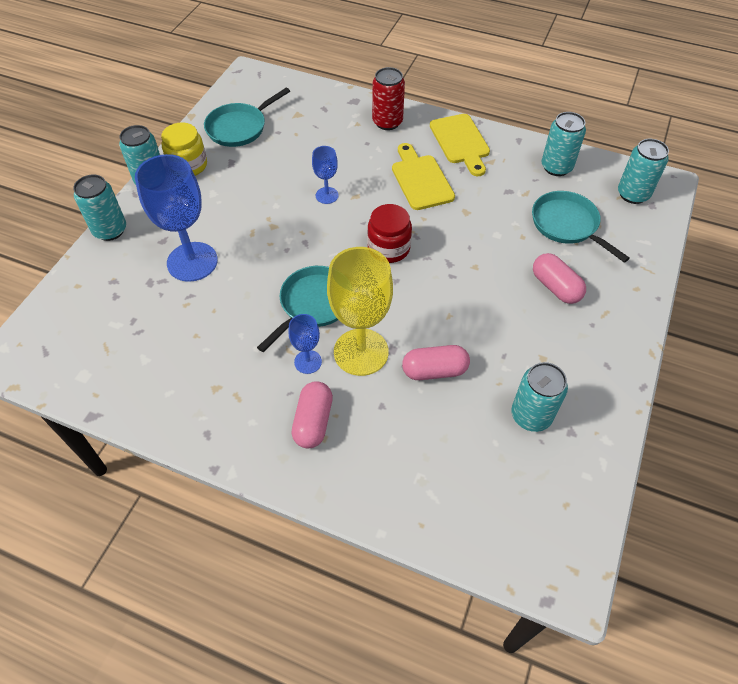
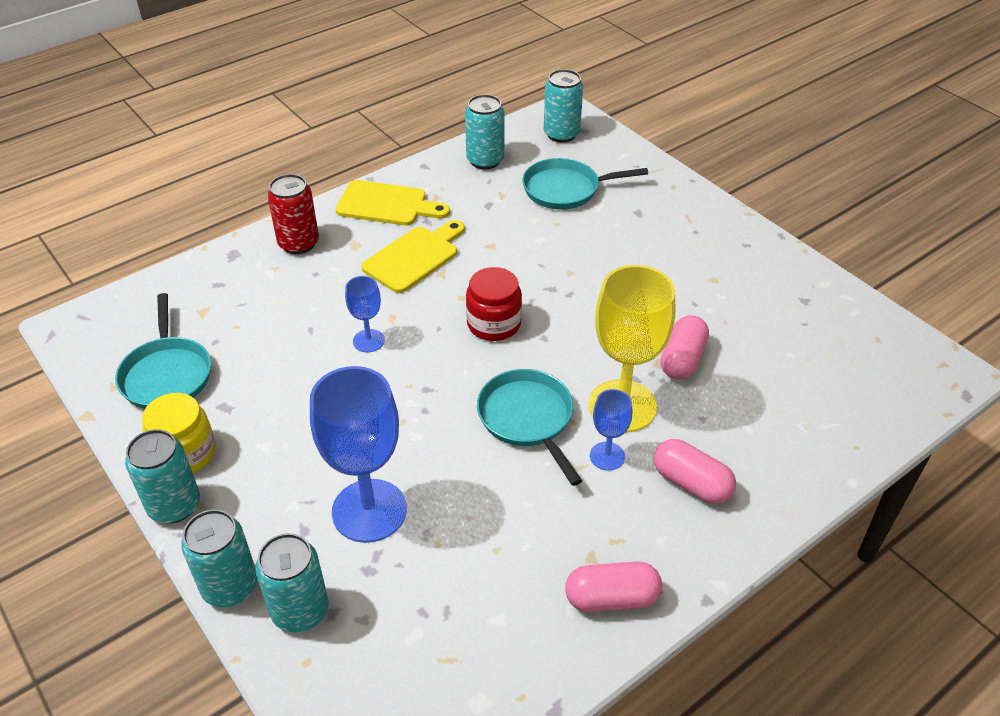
camera: 60 degrees left, 10 degrees down
yellow cutting board [392,143,455,210] -> yellow cutting board turned 120 degrees clockwise [361,220,465,293]
turquoise can [511,362,568,432] -> turquoise can moved to [255,533,329,633]
pink capsule [533,253,586,304] -> pink capsule moved to [565,562,662,612]

